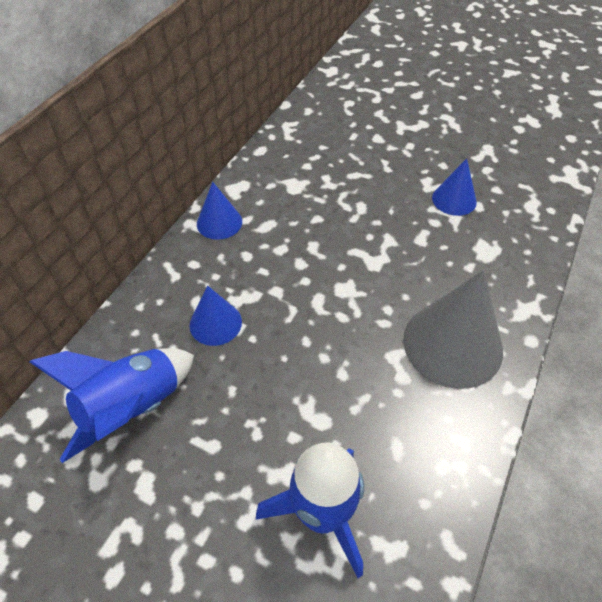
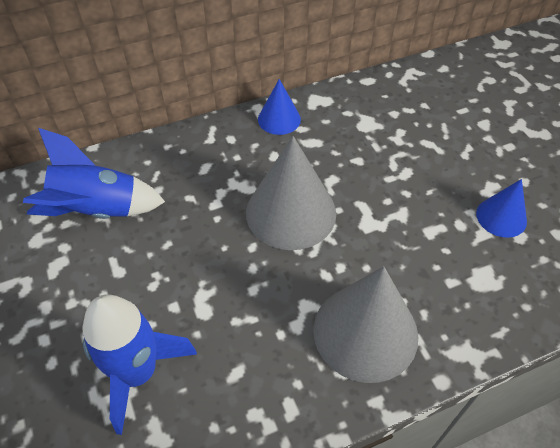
camera: 40 degrees right, 0 degrees up
blue cone [190,285,242,346] -> none
none -> grey cone [246,136,336,250]

